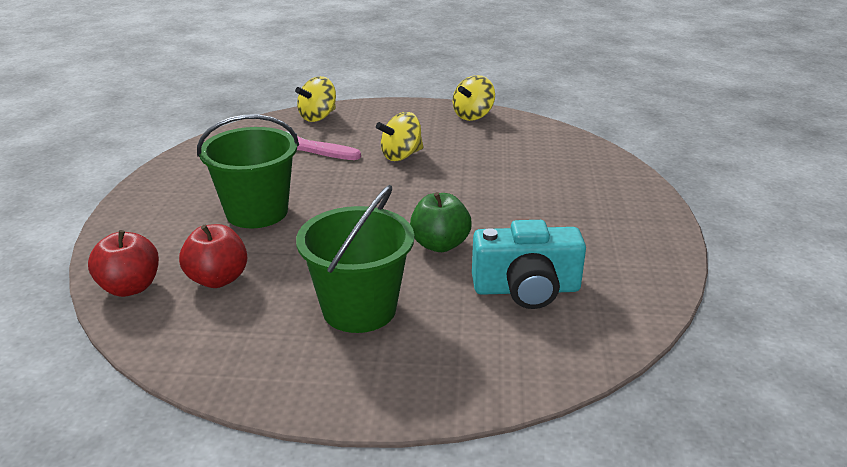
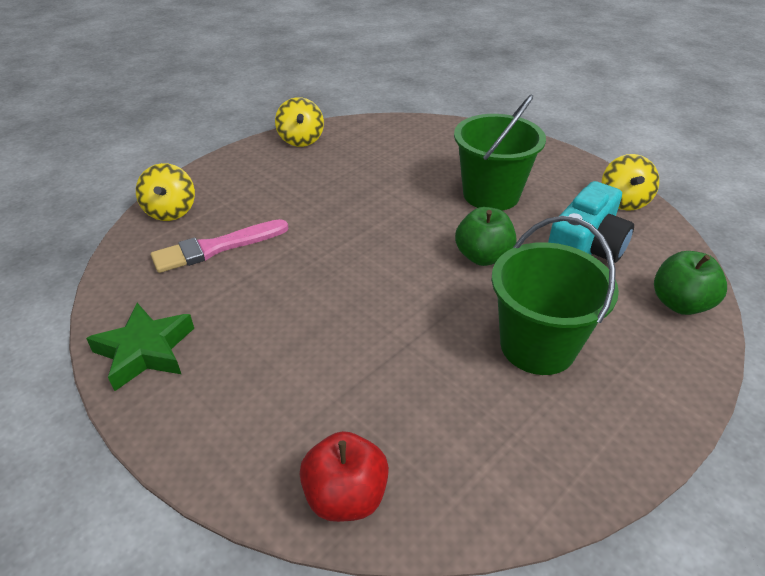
camera: 50 degrees left, 10 degrees up
red apple [179,224,247,288] -> none
green bucket [197,115,299,228] -> green bucket moved to [454,94,546,210]
yellow spinning top [376,112,424,161] -> yellow spinning top moved to [602,154,659,211]
none -> green star [86,303,194,391]
none -> green apple [654,251,727,315]

